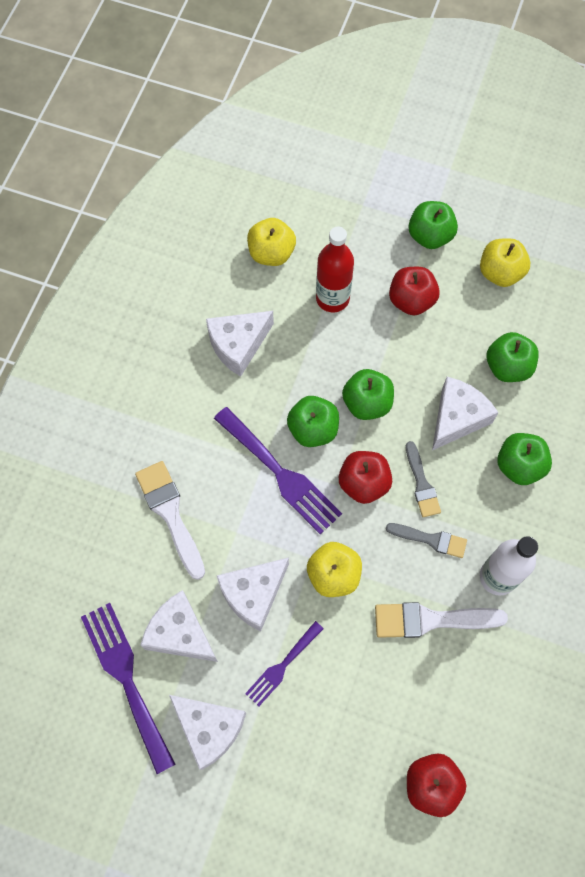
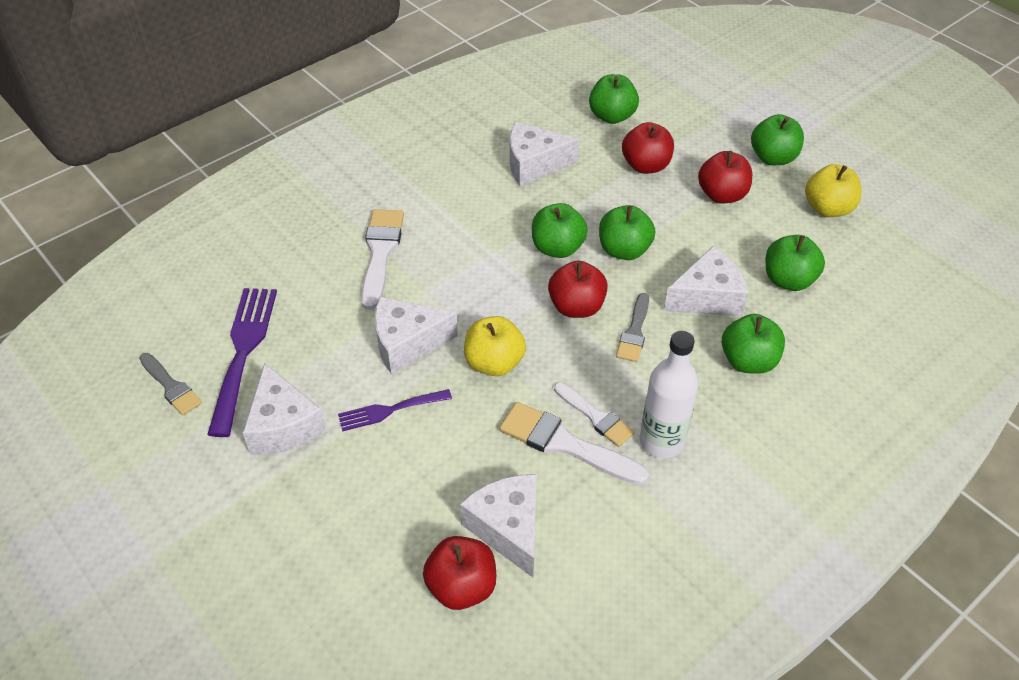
camera: 30 degrees right, 20 degrees down
white cheese [140,590,218,662] -> white cheese moved to [460,474,537,577]
purple fork [214,407,342,535] -> none
yellow apple [247,218,296,266] -> green apple [589,74,639,124]
red bottle [316,226,354,312] -> red apple [622,122,674,174]
grey brush [386,523,467,558] -> grey brush moved to [139,353,202,416]
none -> white brush [554,382,634,447]

